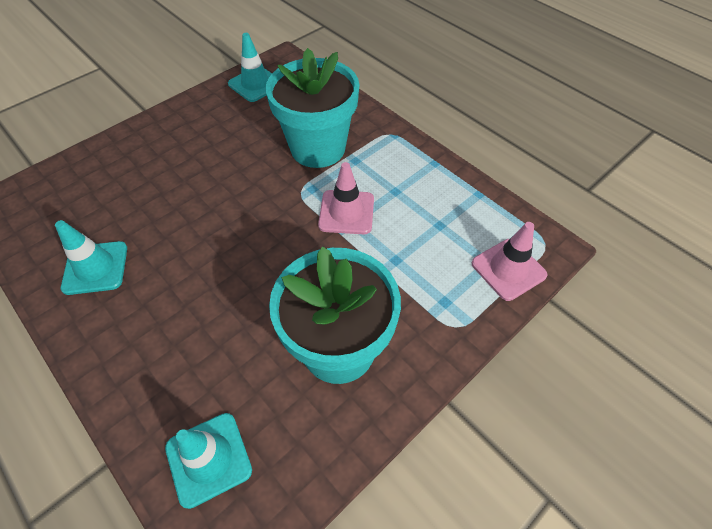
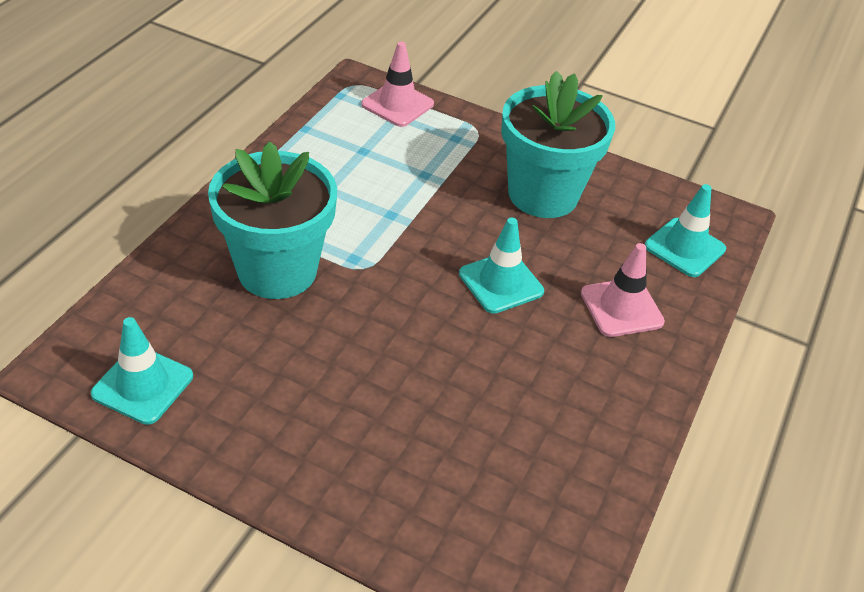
camera: 115 degrees left, 10 degrees down
turquoise traffic cone [55,220,127,295] -> turquoise traffic cone moved to [459,218,544,314]
pink traffic cone [318,162,374,234] -> pink traffic cone moved to [581,243,665,337]

